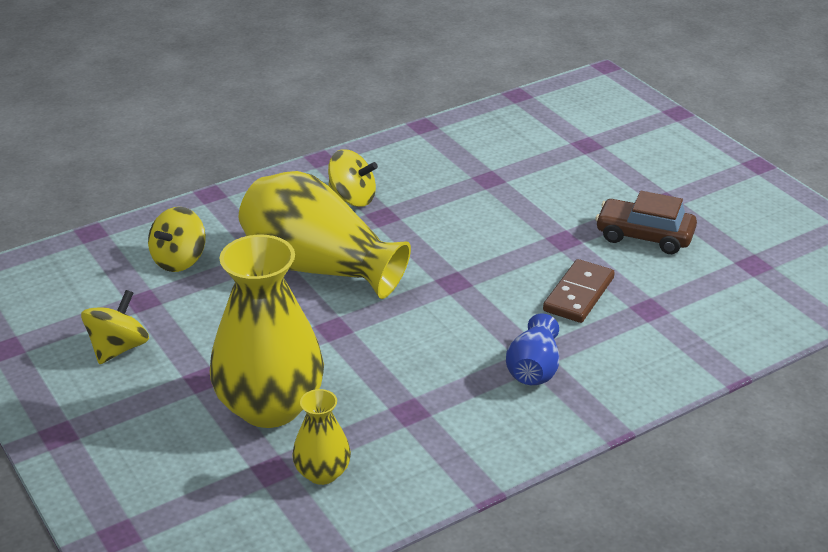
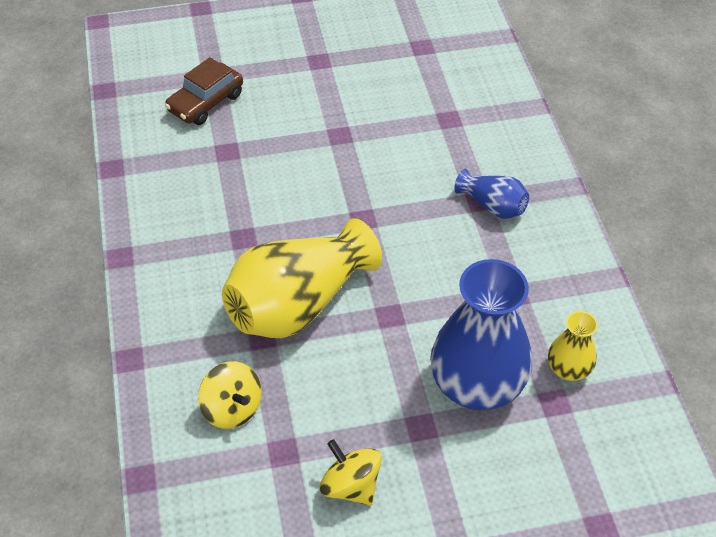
camera: 70 degrees left, 15 degrees up
yellow vase [210,235,324,428] -> blue vase [430,259,532,410]
yellow spinning top [328,149,378,207] -> none
brown domino [543,259,615,323] -> none
brown car [595,191,697,254] -> brown car moved to [165,57,243,125]

